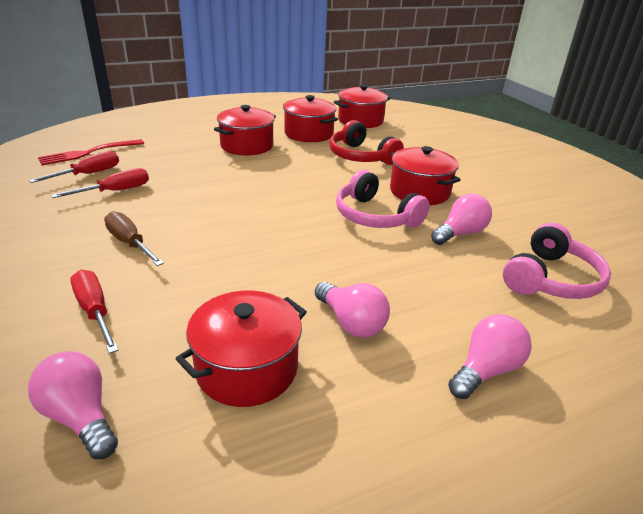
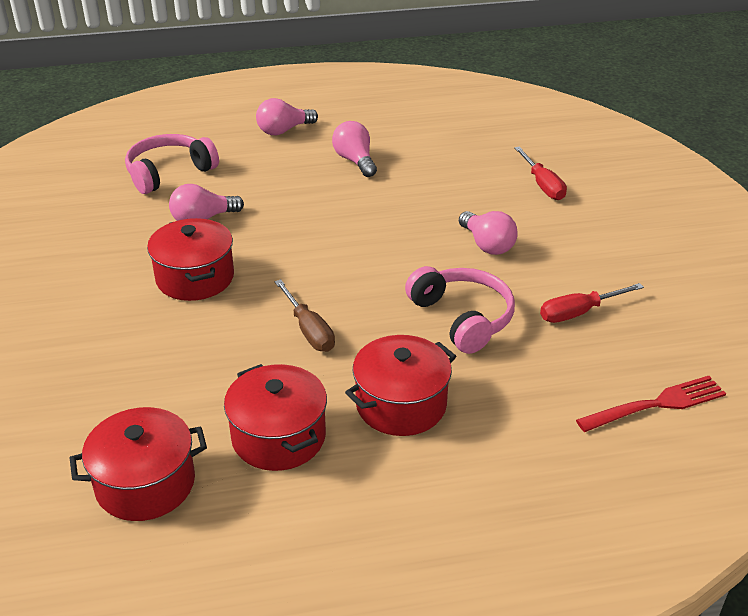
camera: 165 degrees left, 5 degrees up
pink light bulb [28,351,118,459] -> pink light bulb moved to [459,211,518,255]
red screwdriver [29,151,119,183] -> none
brown screwdriver [104,211,164,266] -> brown screwdriver moved to [275,279,335,352]
red pot [175,290,307,407] -> none
red headphones [329,120,404,165] -> none
pink headphones [336,170,430,228] -> pink headphones moved to [405,266,515,354]

